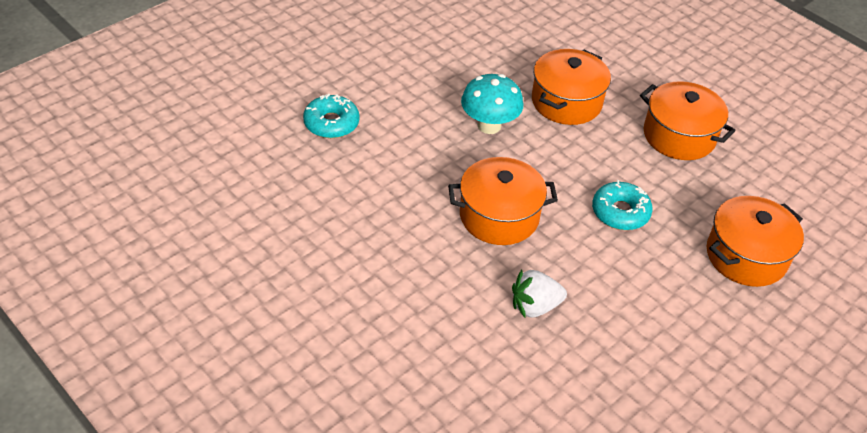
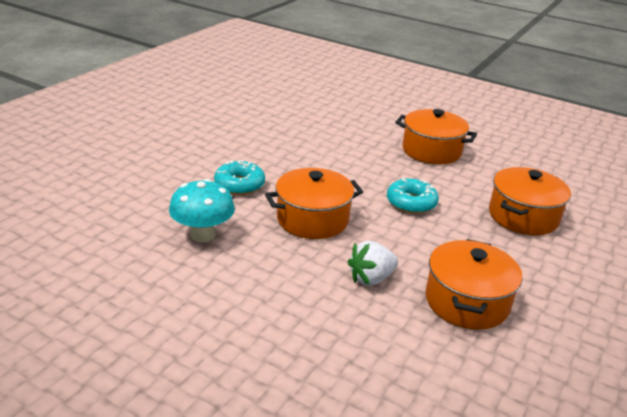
camera: 15 degrees left, 15 degrees down
turquoise donut [303,94,360,138] -> turquoise donut moved to [214,160,265,195]
turquoise mushroom [461,74,523,134] -> turquoise mushroom moved to [169,179,235,243]
orange pot [532,49,611,125] -> orange pot moved to [426,239,523,330]

